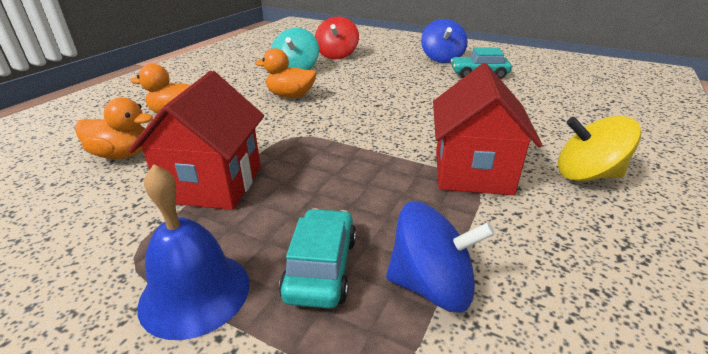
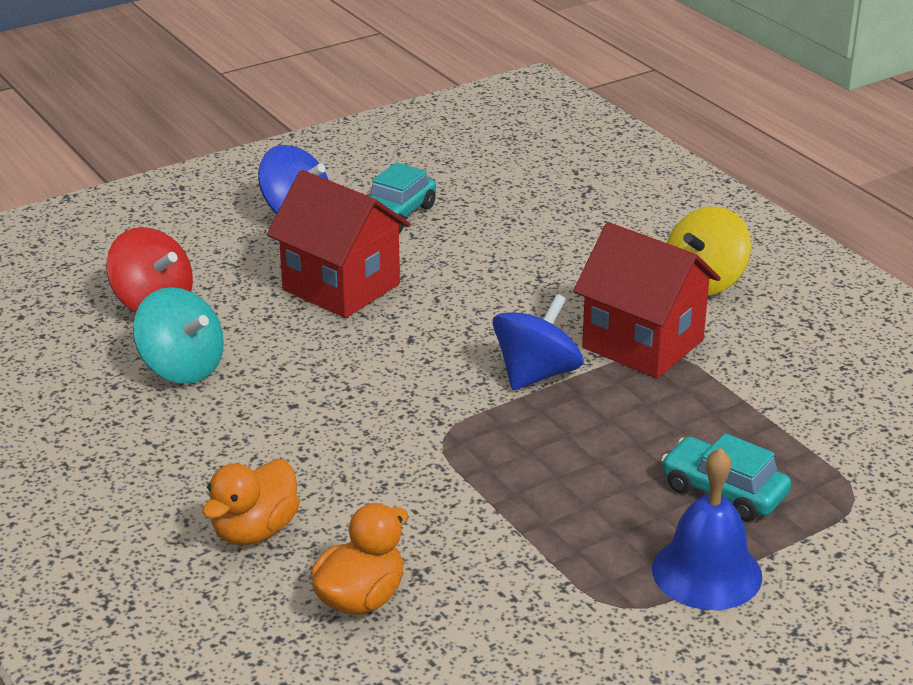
camera: 60 degrees left, 0 degrees up
red house [128,71,264,210] -> red house moved to [267,170,410,318]
orange duck [255,48,317,98] -> none
blue spinning top [386,201,495,313] -> blue spinning top moved to [493,294,583,390]

